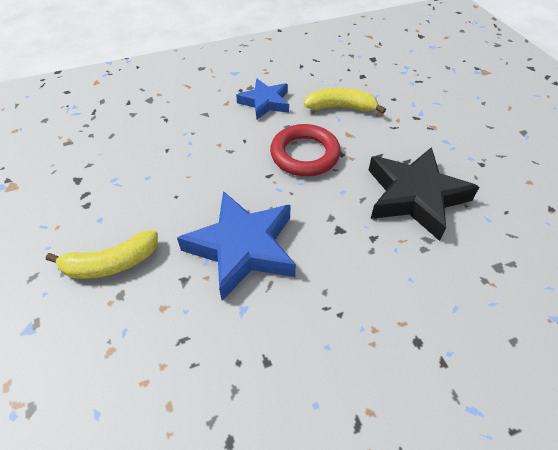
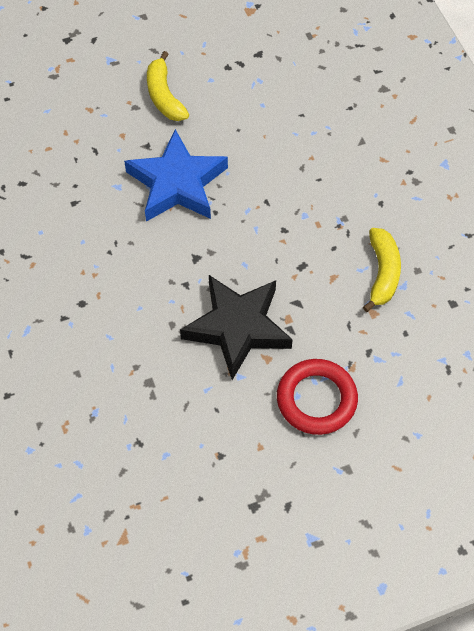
camera: 90 degrees right, 10 degrees up
blue star [236,79,289,120] -> none
red ring [270,124,341,176] -> red ring moved to [277,359,358,435]

